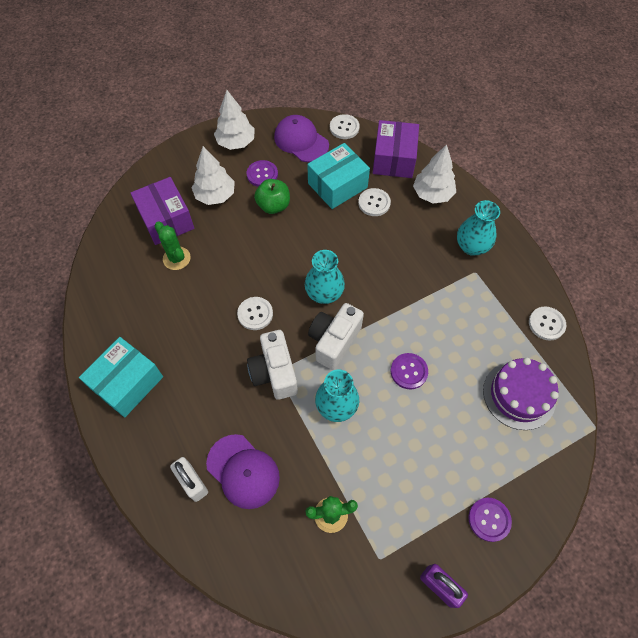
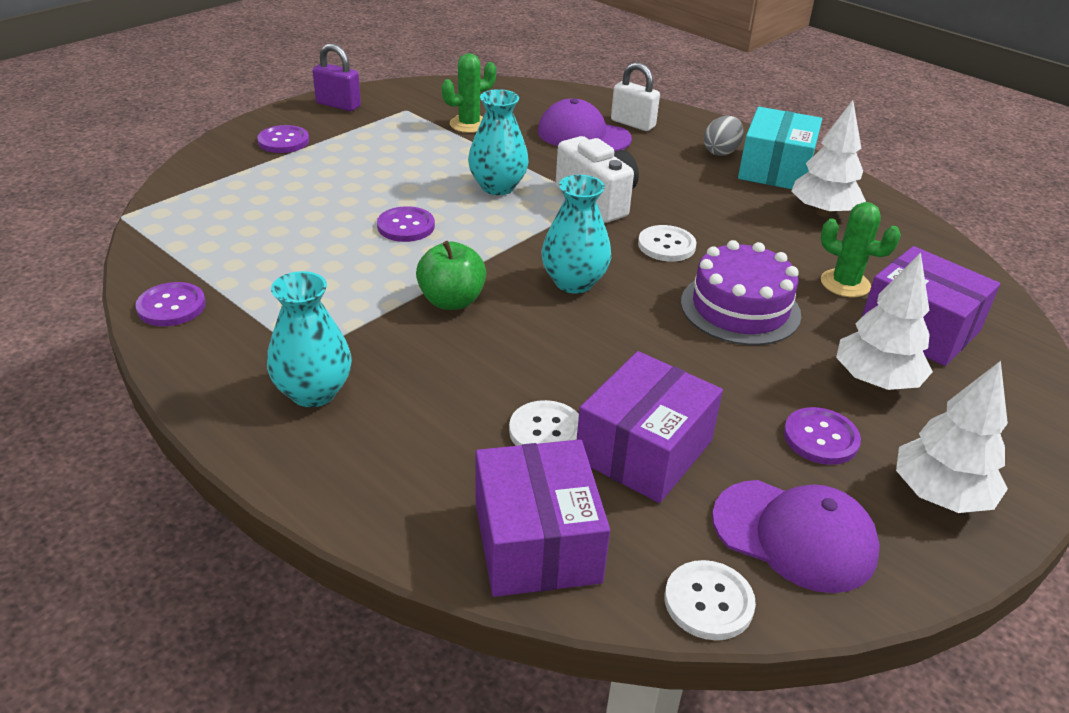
camera: 160 degrees right, 25 degrees down
green apple [254,179,290,214] -> green apple moved to [416,241,486,310]
turquoise box [307,143,370,209] -> purple box [577,351,723,503]
white camera [308,303,364,370] -> none
white tree [413,144,456,204] -> white tree moved to [791,100,866,217]
purple cake [483,357,559,430] -> purple cake moved to [681,240,801,345]
white button [529,306,566,341] -> purple button [135,282,206,326]
none -> grey egg [704,116,744,156]

